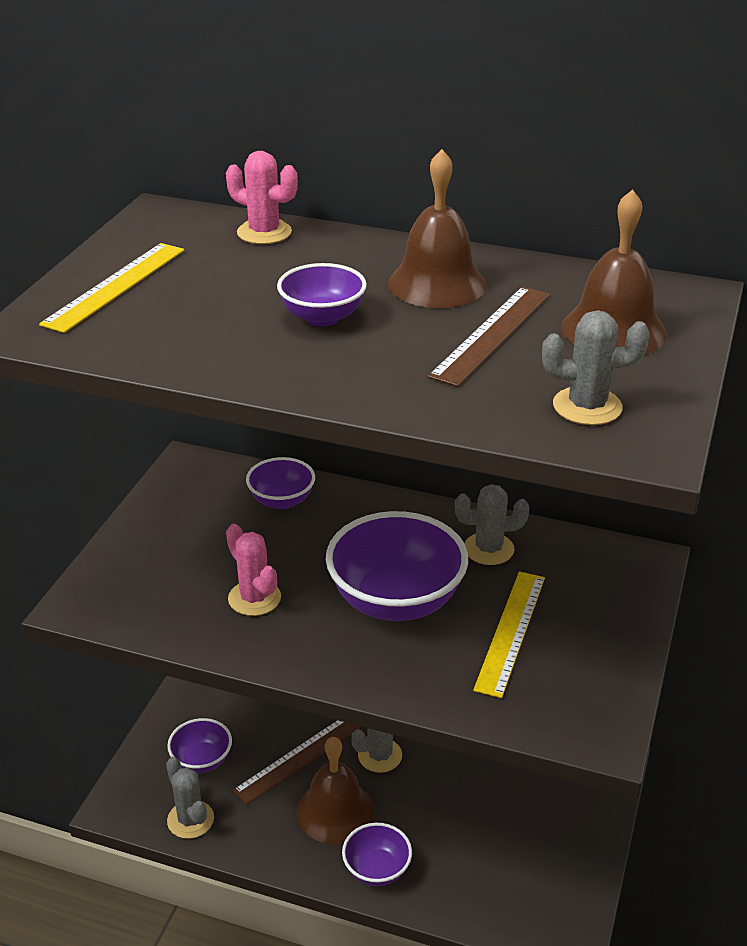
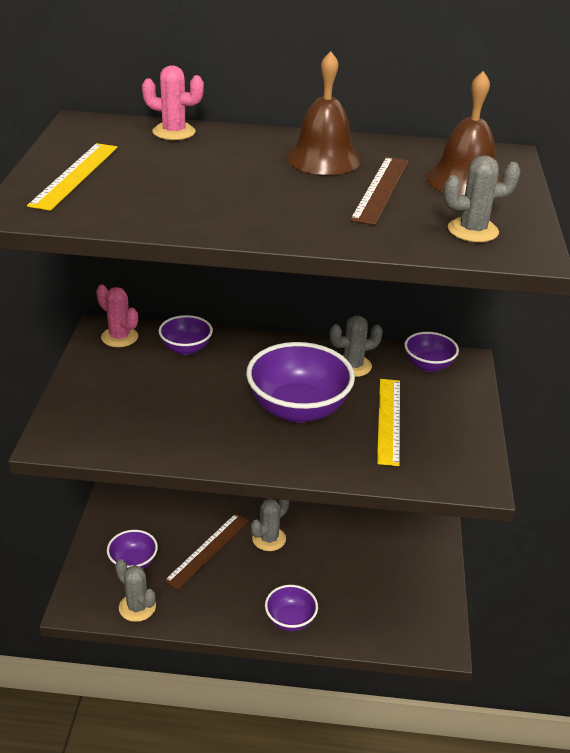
camera: 15 degrees left, 0 degrees up
pink cactus [226,524,281,616] -> pink cactus moved to [96,285,138,347]
purple bowl [277,263,367,326] -> purple bowl moved to [404,332,459,372]
brown bell [297,737,374,844] -> none

